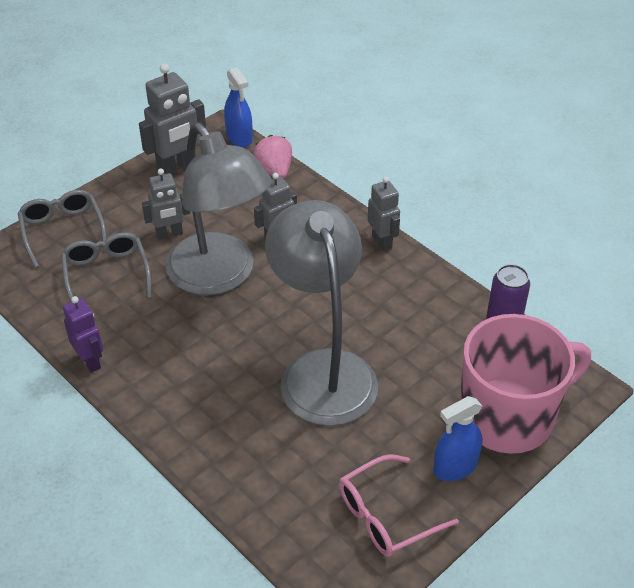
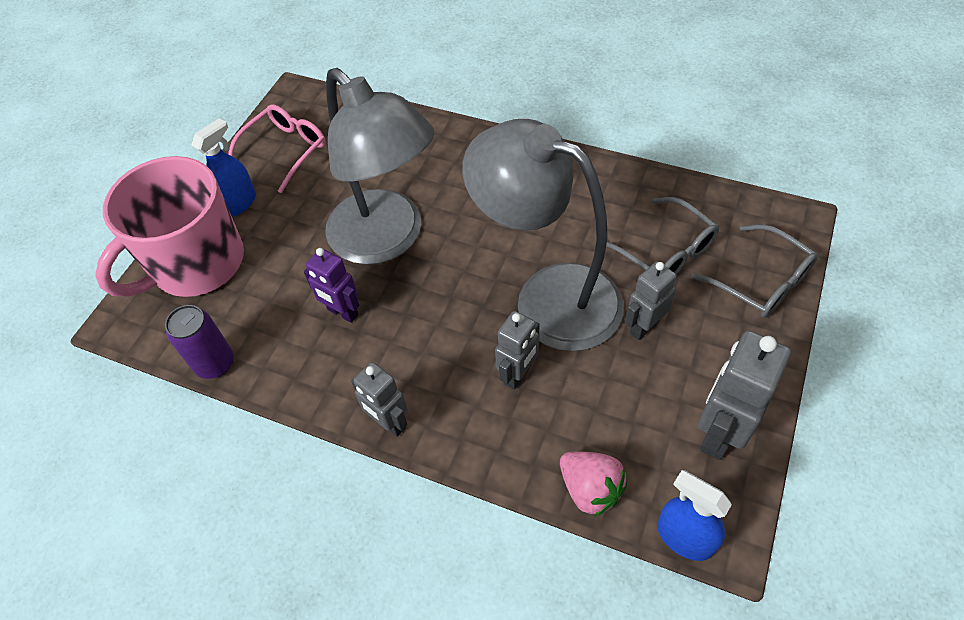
camera: 160 degrees right, 10 degrees up
purple robot [63,296,103,373] -> purple robot moved to [304,248,359,323]

